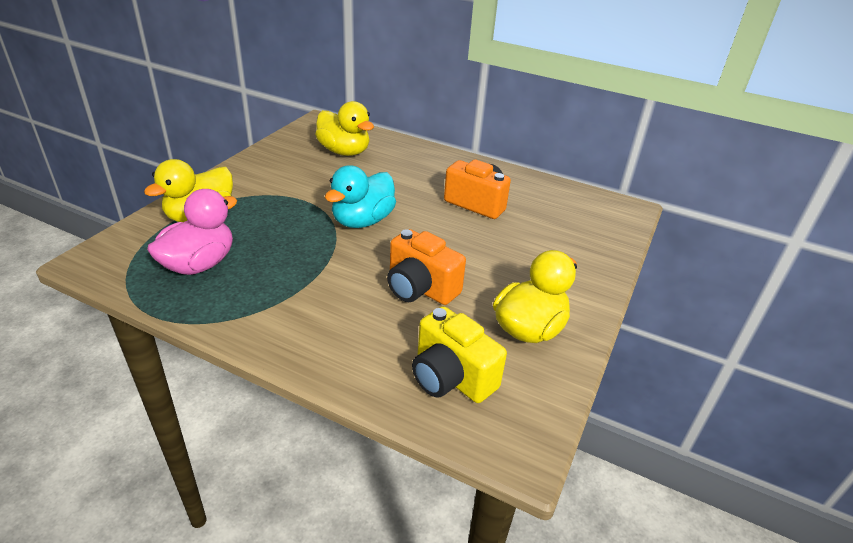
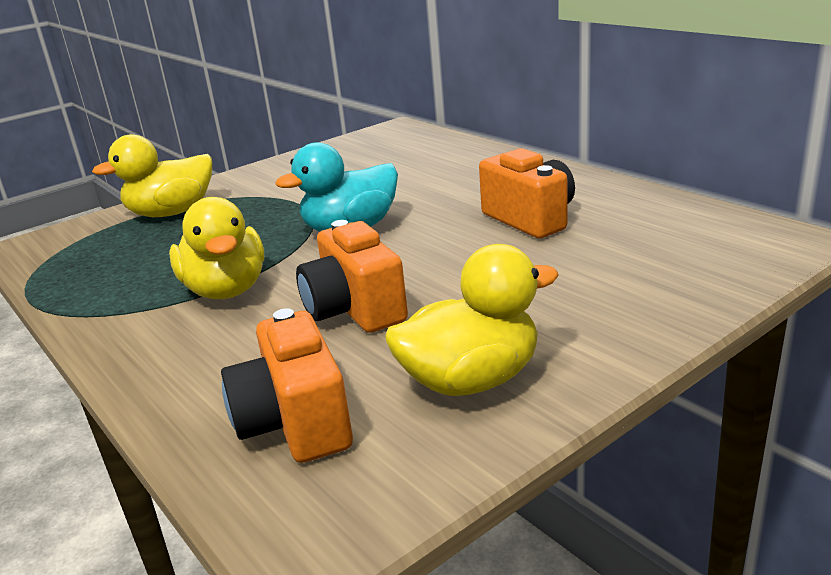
camera: 30 degrees right, 10 degrees down
pink duck [147,189,237,275] -> none
yellow duck [315,101,374,156] -> yellow duck moved to [169,197,264,299]
yellow camera [412,306,507,403] -> orange camera [221,308,353,463]

